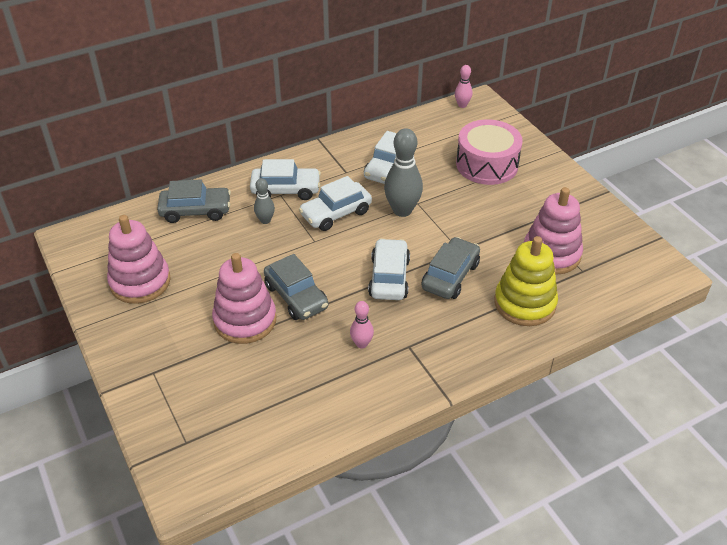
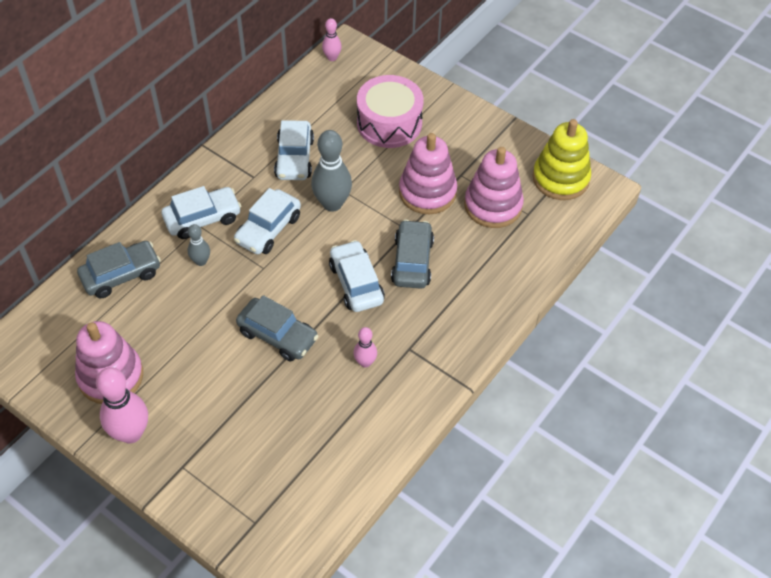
camera: 25 degrees left, 10 degrees up
pink stacking toy [212,253,277,344] -> pink stacking toy moved to [399,133,457,214]
yellow stacking toy [494,236,558,326] -> yellow stacking toy moved to [532,119,591,200]
none -> pink bowling pin [96,367,148,444]

